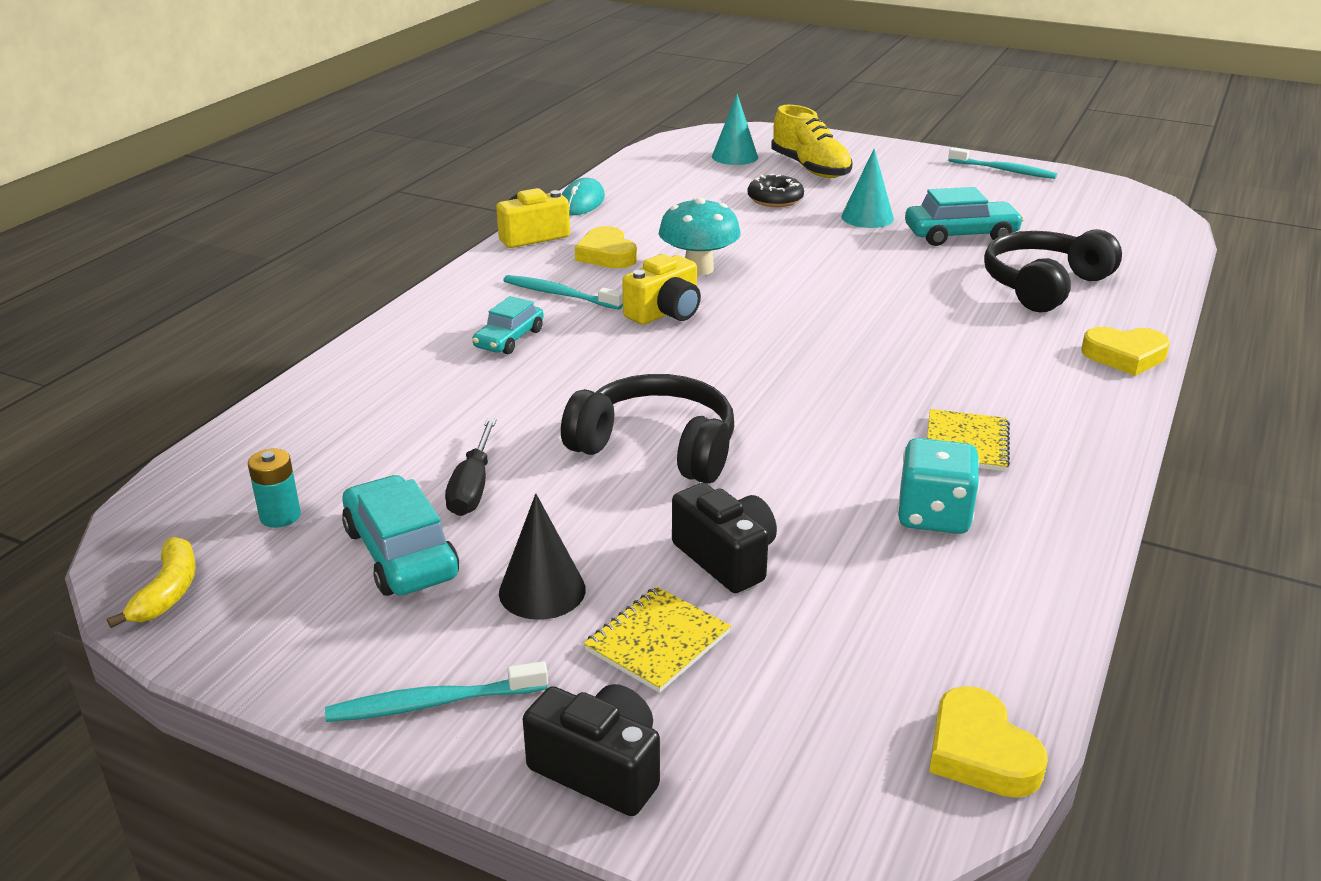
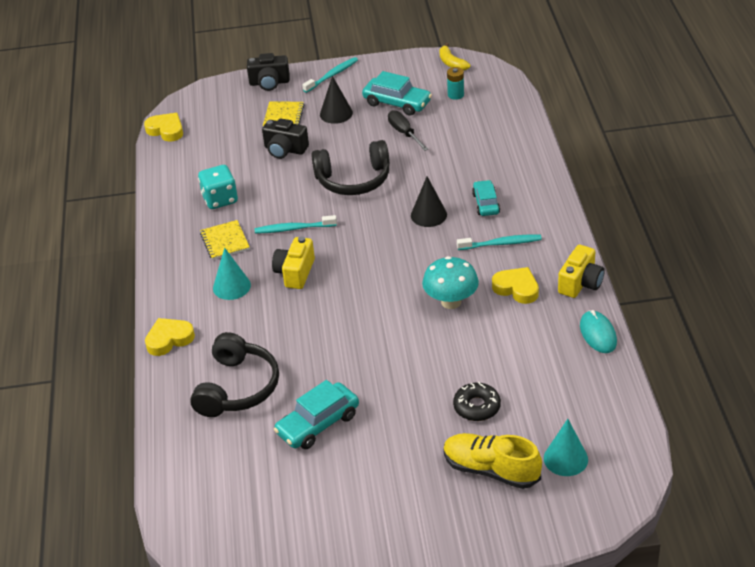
camera: 150 degrees right, 10 degrees up
yellow camera [622,254,701,325] -> yellow camera moved to [272,236,315,289]
turquoise cone [841,149,894,228] -> turquoise cone moved to [213,248,251,300]
turquoise toothbrush [948,147,1057,179] -> turquoise toothbrush moved to [255,215,337,234]
none -> black cone [411,176,447,227]

